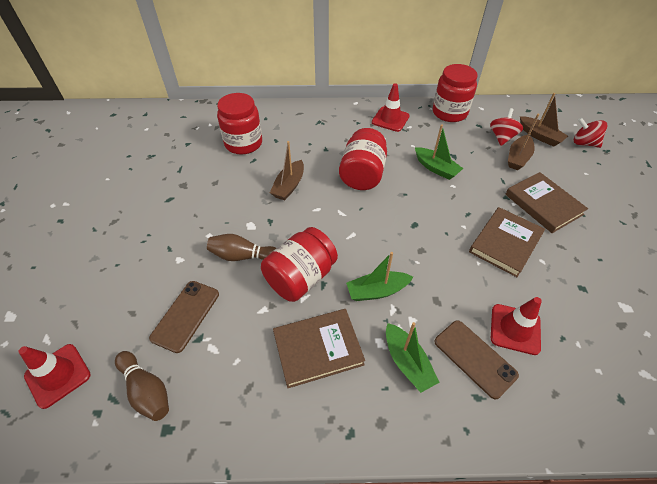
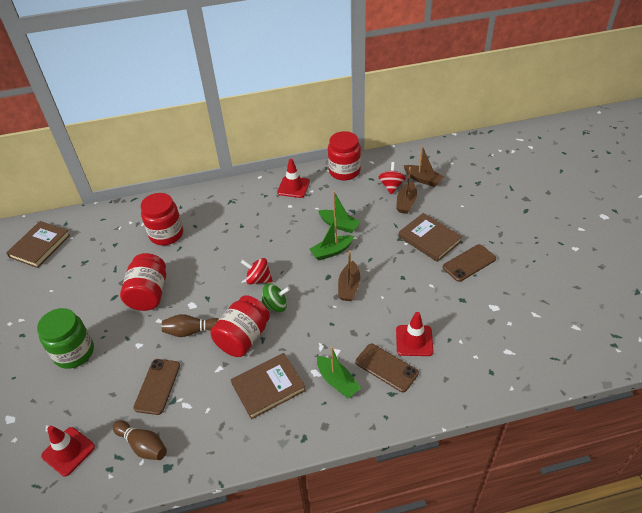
camera: 10 degrees left, 5 degrees down
brown boat [270,141,304,200] -> brown boat moved to [338,250,360,301]
red jar [339,128,387,190] -> red jar moved to [120,253,166,311]
green boat [346,252,413,301] -> green boat moved to [310,217,354,260]
brown book [469,207,545,277] -> brown book moved to [6,221,70,268]
red spinning top [574,117,607,148] -> red spinning top moved to [241,258,273,285]
none -> green jar [37,308,94,369]
none -> green spinning top [261,283,290,312]
none -> brown phone [443,244,496,282]

